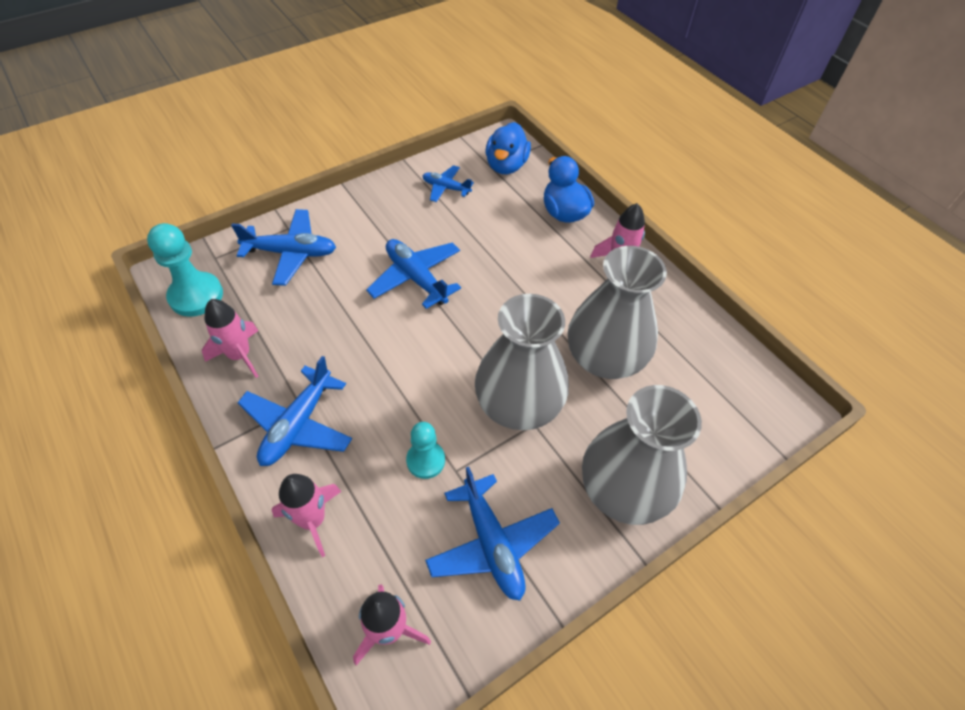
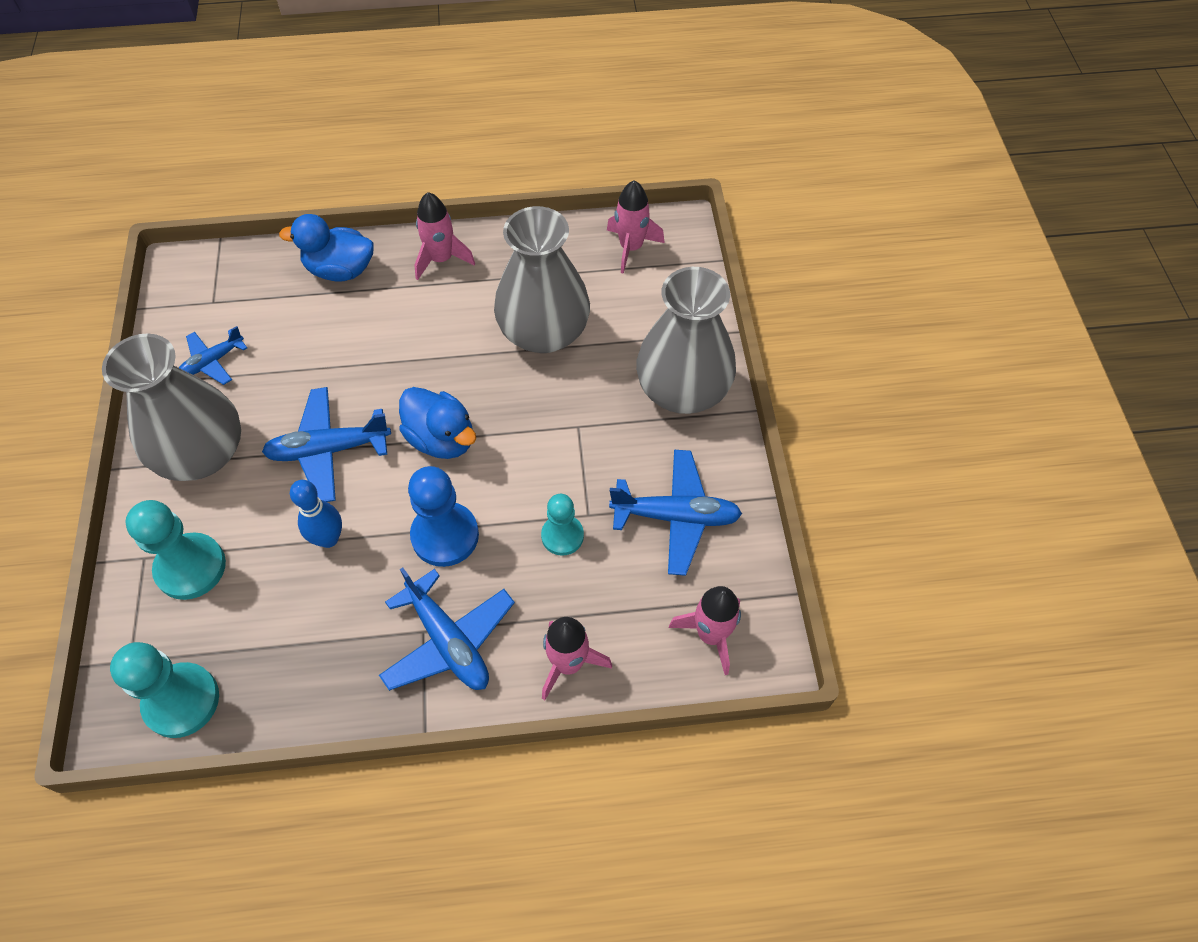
camera: 60 degrees left, 5 degrees up
pink rocket [202,299,259,378] -> pink rocket moved to [607,180,665,274]
blue plane [231,209,336,286] -> turquoise pawn [126,500,226,600]
grey vase [475,294,569,430] -> grey vase moved to [102,333,241,481]
blue duck [486,122,531,174] -> blue duck moved to [399,387,476,459]
none -> blue bowling pin [290,480,342,548]
none -> blue pawn [408,466,479,567]

